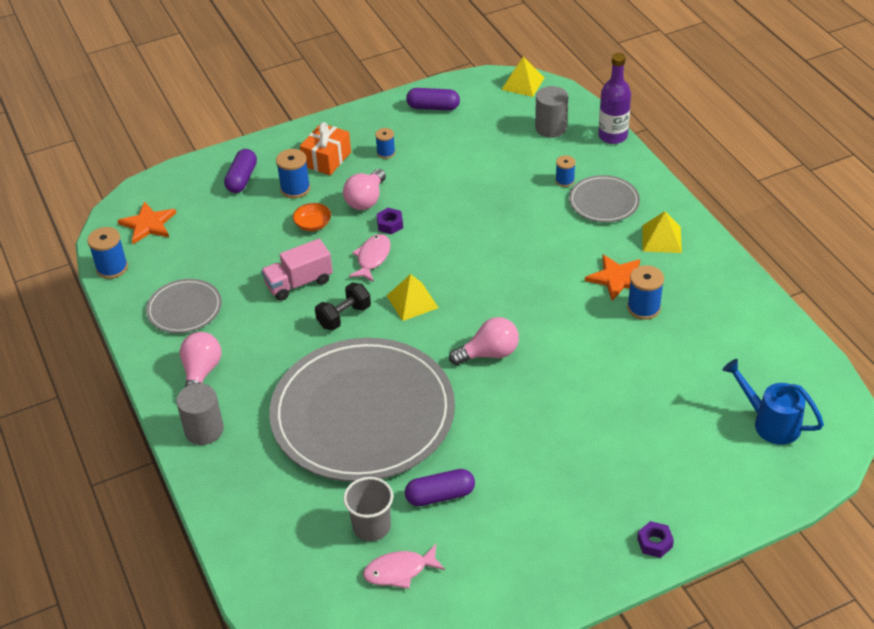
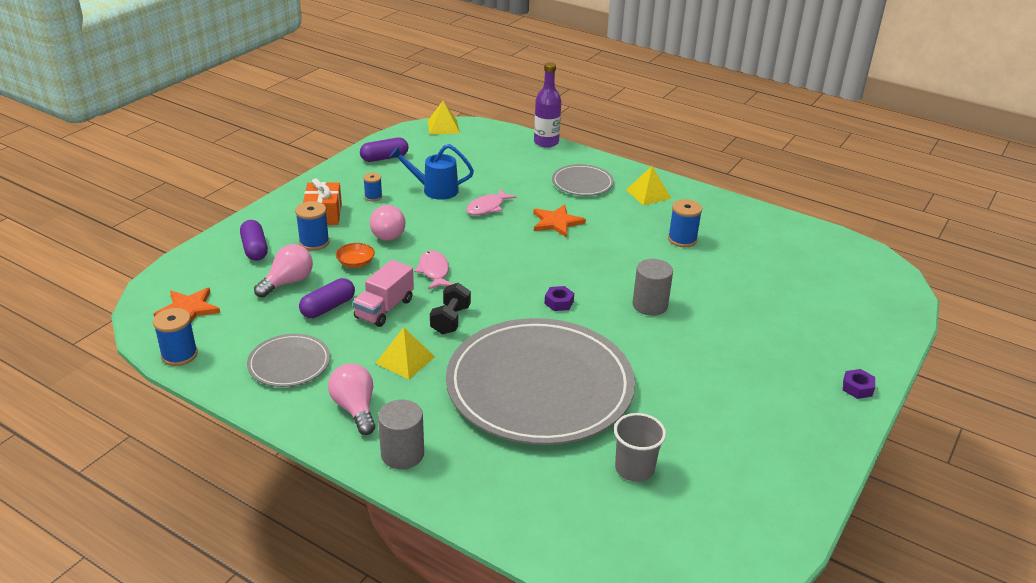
camera: 35 degrees left, 10 degrees down
pink fish [363,544,445,589] -> pink fish moved to [466,189,517,215]
purple nut [377,208,403,234] -> purple nut moved to [545,286,574,311]
yellow pyramid [387,274,439,321] -> yellow pyramid moved to [375,327,435,379]
purple capsule [405,469,475,506] -> purple capsule moved to [299,278,355,318]
pink light bulb [449,317,519,365] -> pink light bulb moved to [254,244,313,298]
grey cylinder [535,86,568,138] -> grey cylinder moved to [633,259,673,316]
blue spool [555,155,576,187] -> none
orange star [585,254,640,301] -> orange star moved to [534,204,586,238]
blue watering can [723,359,824,445] -> blue watering can moved to [390,144,474,200]

